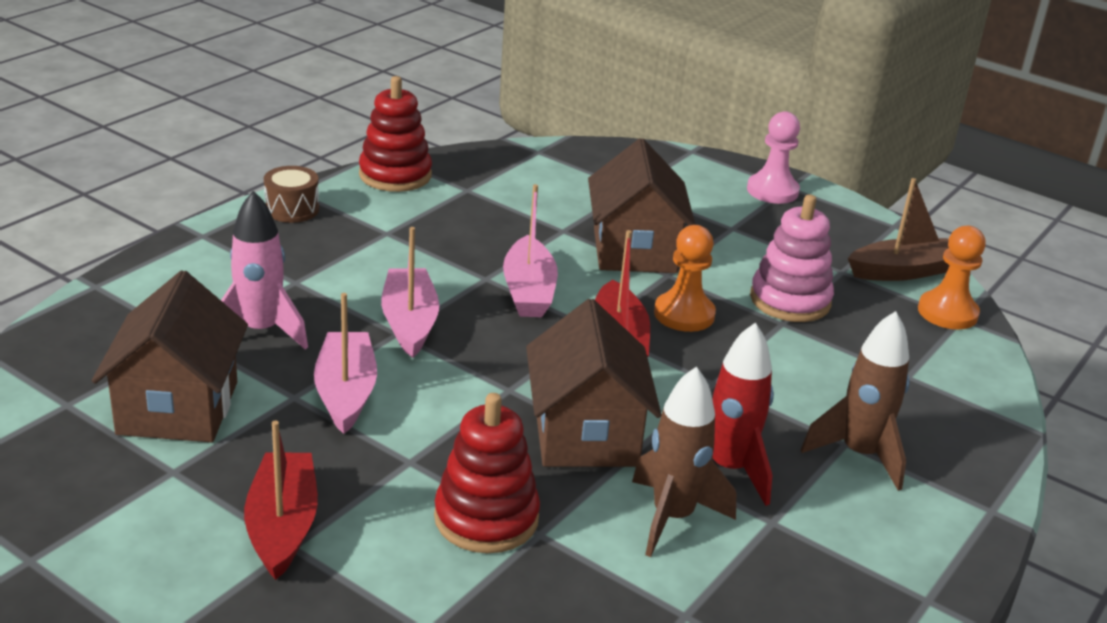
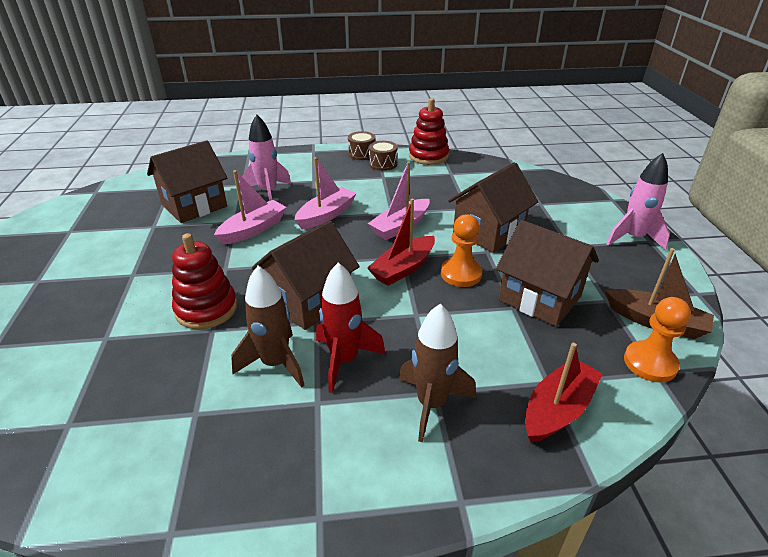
camera: 50 degrees right, 5 degrees up
red boat [244,420,318,580] -> red boat moved to [525,343,603,443]
pink pawn [747,111,800,204] -> pink rocket [607,153,670,251]
pink stacking toy [750,194,834,322] -> brown house [496,220,599,327]
none -> brown drum [369,141,398,171]

